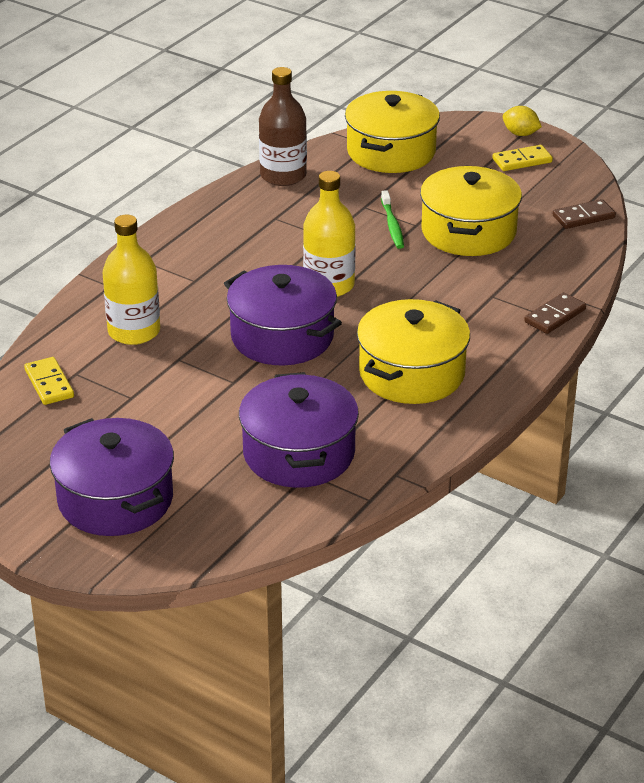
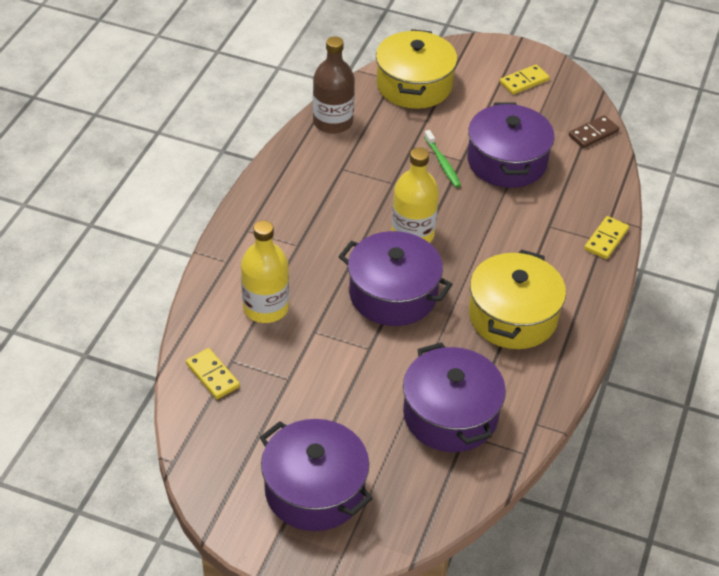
camera: 15 degrees left, 10 degrees up
yellow pot [420,166,522,256] -> purple pot [468,103,555,188]
yellow lemon [503,106,542,136] -> none
brown domino [524,292,586,334] -> yellow domino [584,216,629,259]

